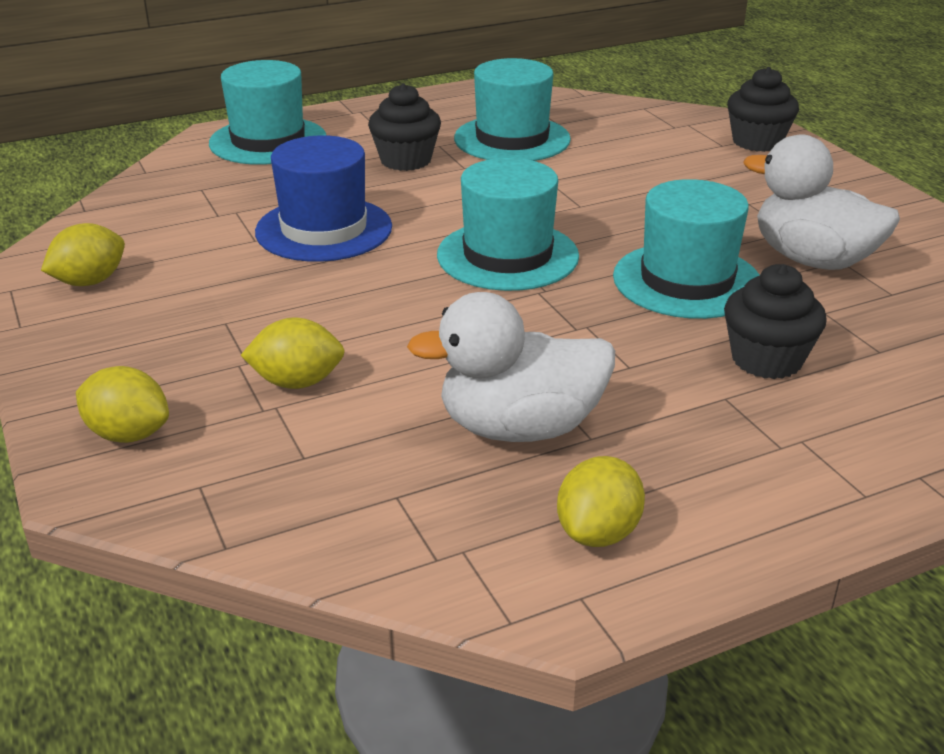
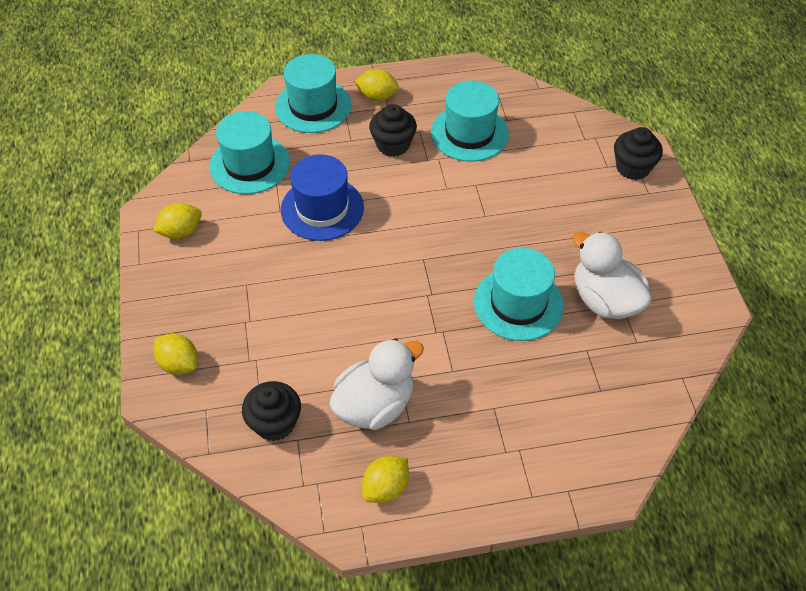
camera: 15 degrees right, 20 degrees up
yellow lemon [240,317,345,389] -> yellow lemon moved to [354,69,399,101]
white duck [407,292,615,442] -> white duck turned 135 degrees clockwise [329,338,424,430]
turquoise hat [437,158,579,291] -> turquoise hat moved to [209,111,290,194]
black cupcake [724,264,827,379] -> black cupcake moved to [242,381,301,441]

